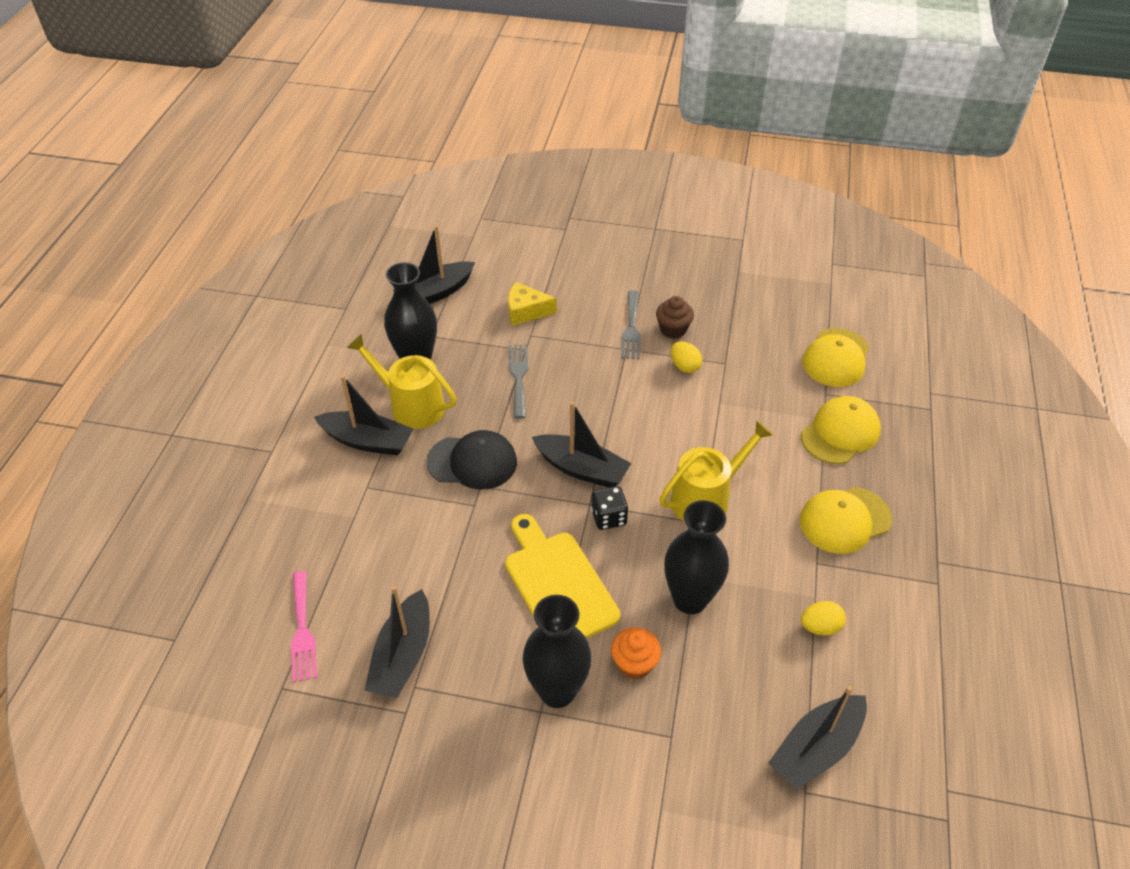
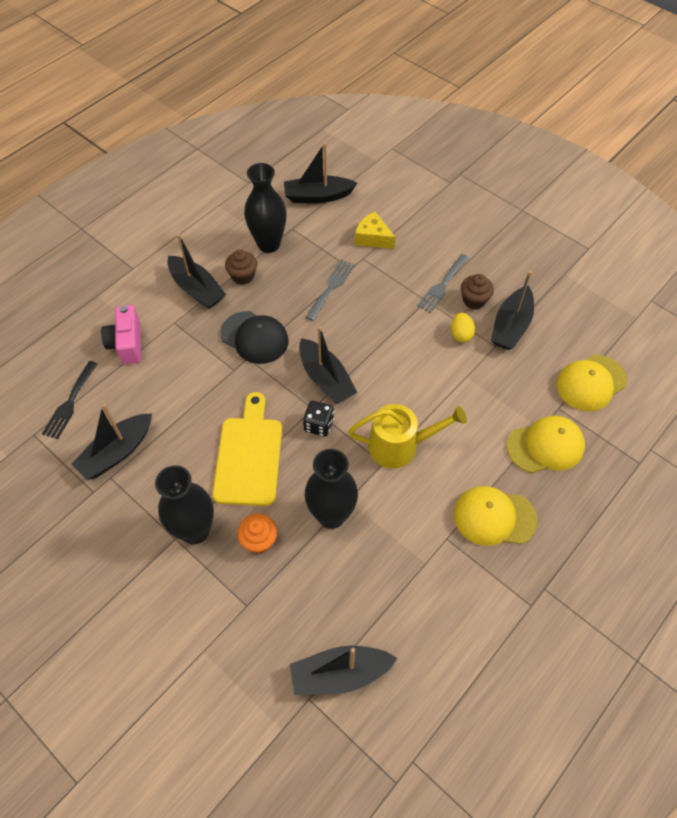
camera: 30 degrees right, 10 degrees up
pink fork [291,571,317,682] -> black fork [42,361,98,439]
yellow watering can [347,334,457,429] -> brown cupcake [225,249,257,285]
yellow egg [801,601,846,636] -> none
none -> pink camera [101,305,141,365]
none -> black boat [491,271,534,350]

